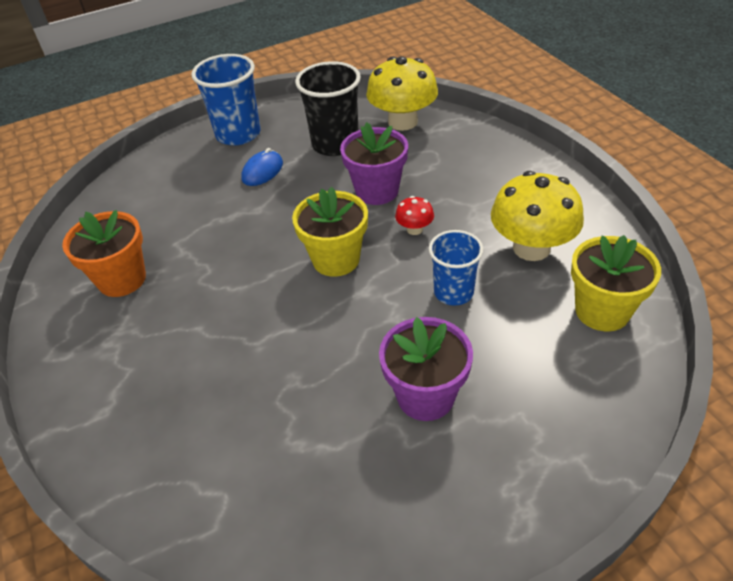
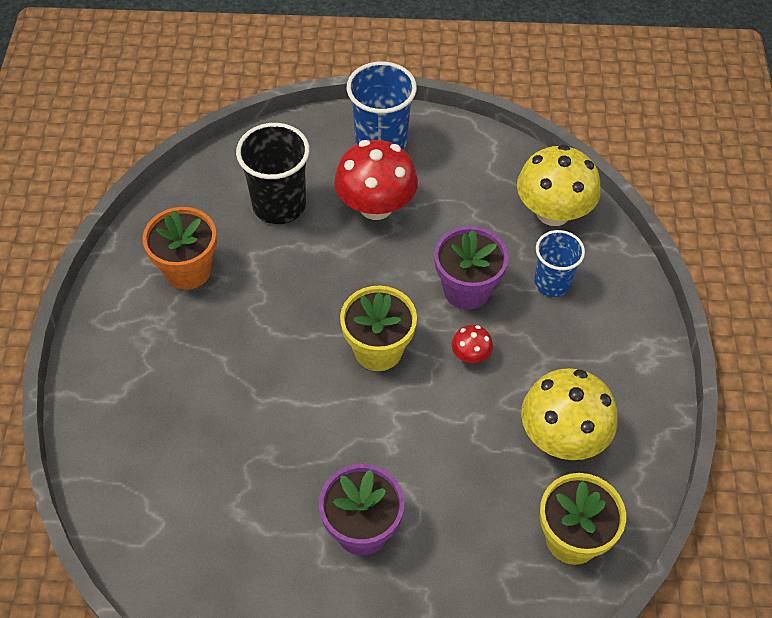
camera: 25 degrees right, 10 degrees up
blue mouse [241,148,283,186] -> red mushroom [334,140,418,220]
black cup [295,61,361,156] -> black cup moved to [236,123,310,224]
blue cup [429,230,483,306] -> blue cup moved to [534,230,585,297]

